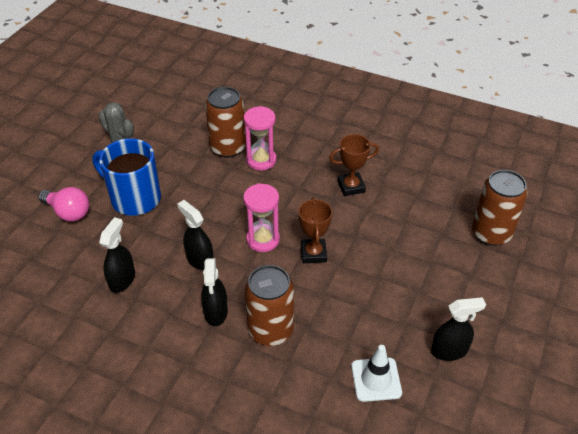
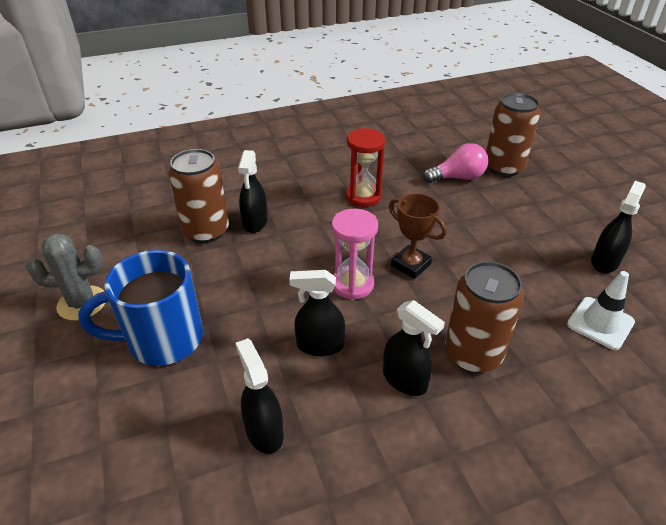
camera: 45 degrees left, 5 degrees down
pink light bulb [38,187,89,222] -> pink light bulb moved to [423,143,488,183]
pink hourglass [244,106,276,170] -> black spray bottle [238,150,268,233]
brown trophy [329,134,379,196] -> red hourglass [346,128,385,207]

